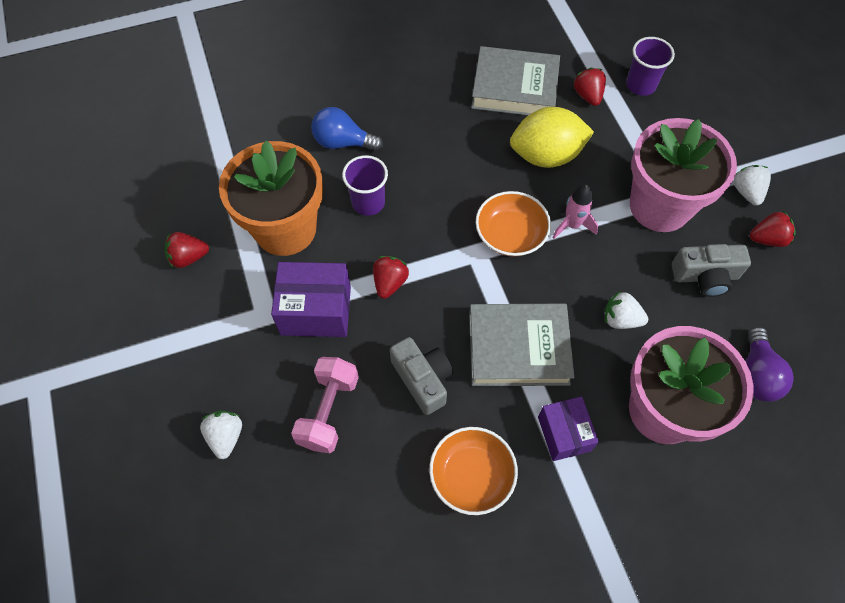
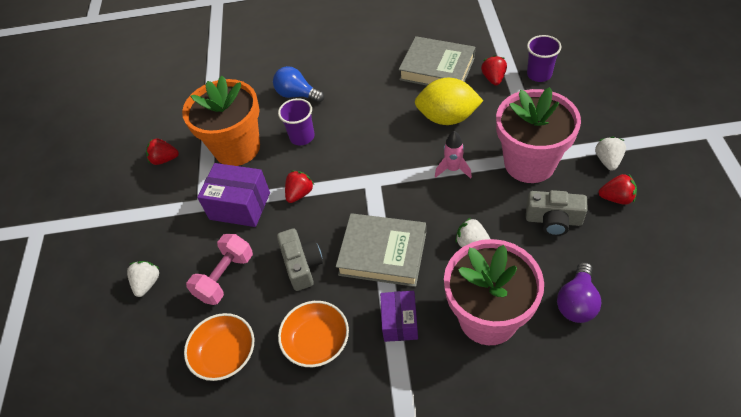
camera: 20 degrees right, 10 degrees down
orange bowl [476,191,551,256] -> orange bowl moved to [184,313,254,381]

